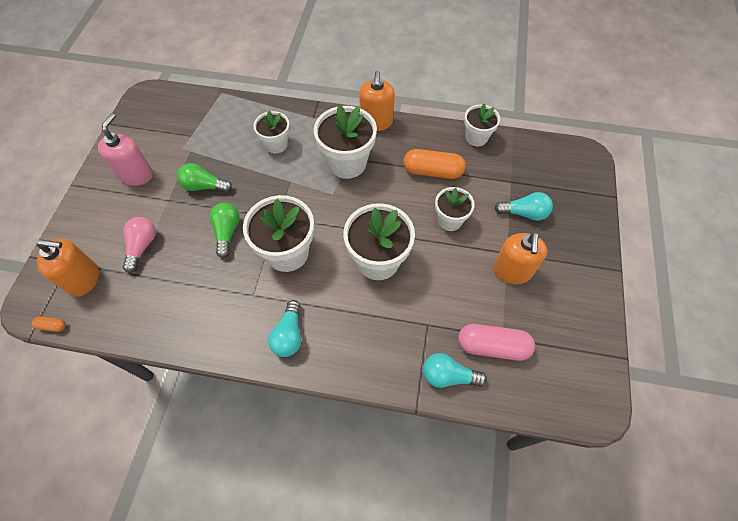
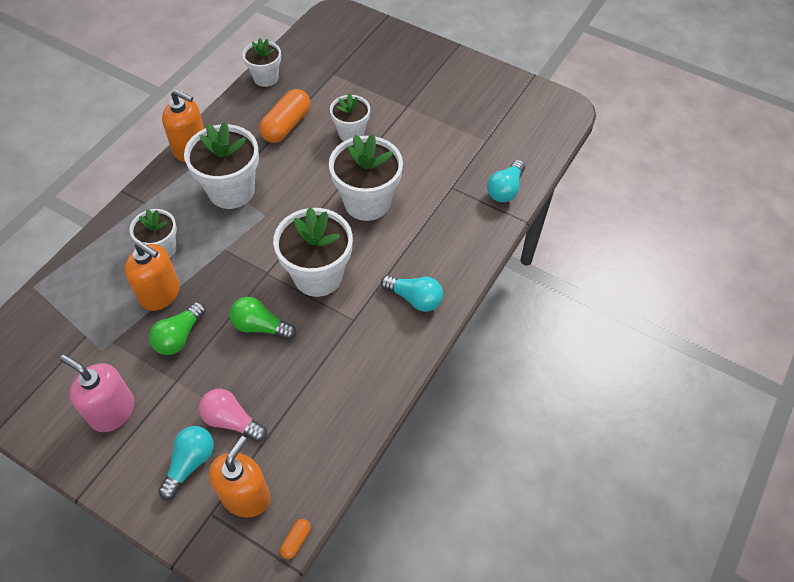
camera: 70 degrees left, 5 degrees down
pink capsule [458,324,535,361] -> none
orange soap dispenser [493,232,547,284] -> orange soap dispenser moved to [124,241,180,311]
turquoise light bulb [494,192,553,221] -> turquoise light bulb moved to [158,426,214,500]

